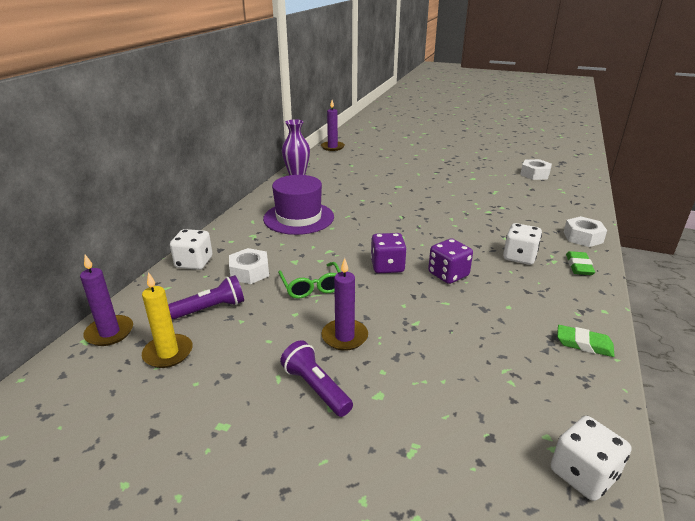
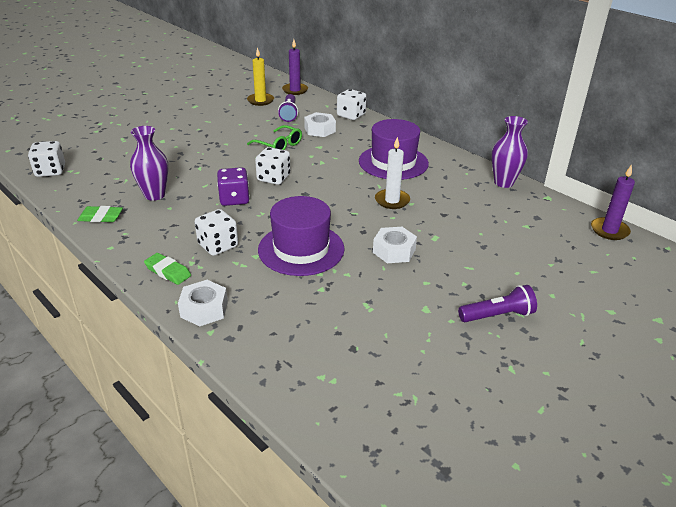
camera: 115 degrees right, 5 degrees up
green glasses [278,262,341,299] -> green glasses turned 150 degrees counterclockwise [247,125,302,150]
purple flashlight [280,340,353,417] -> purple flashlight moved to [458,285,537,322]
purple candle [322,258,368,351] -> none
purple dice [371,233,407,273] -> white dice [255,147,290,185]
white nut [520,159,552,180] -> white nut moved to [373,227,417,263]
green eraser [557,325,614,357] -> green eraser turned 45 degrees clockwise [77,206,123,222]
none -> purple vase [130,126,168,201]
none -> purple hat [258,196,345,276]
none -> white candle [375,137,410,209]

